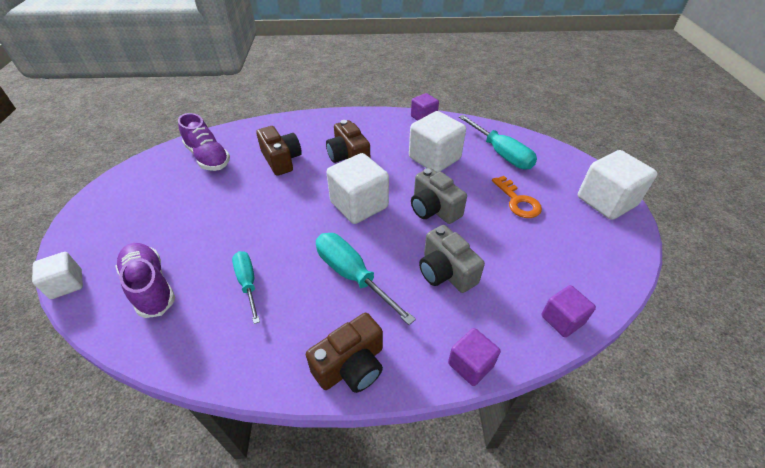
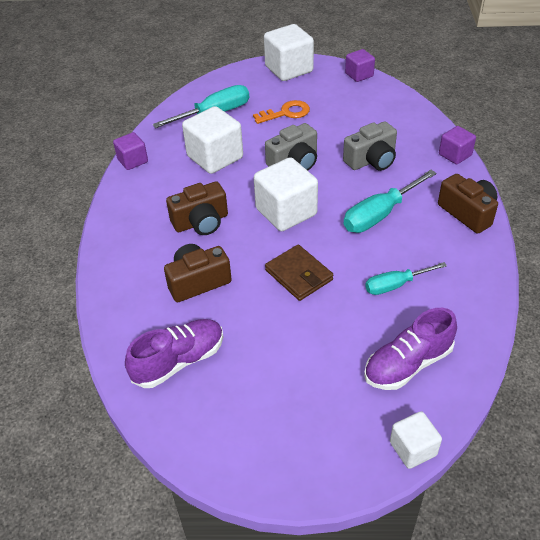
camera: 85 degrees left, 0 degrees up
purple cube [541,285,596,337] -> purple cube moved to [345,49,375,82]
none -> brown wallet [265,244,333,301]

